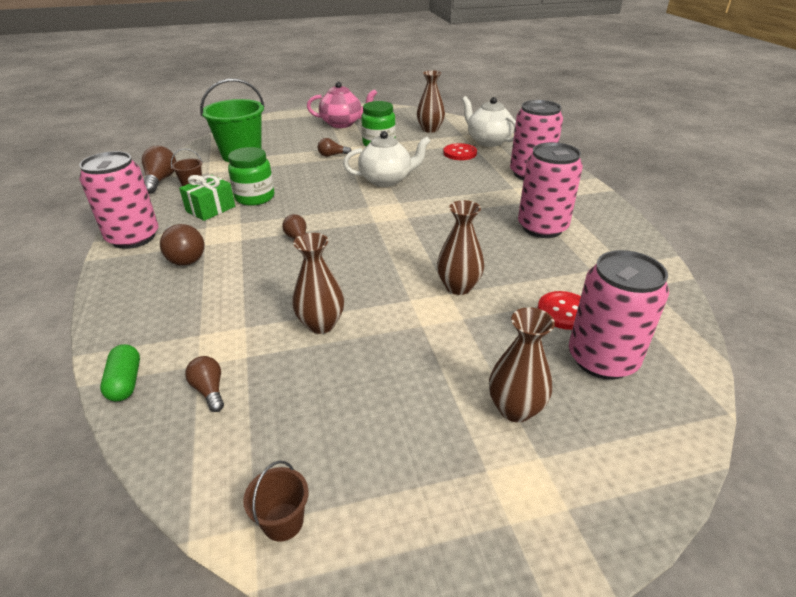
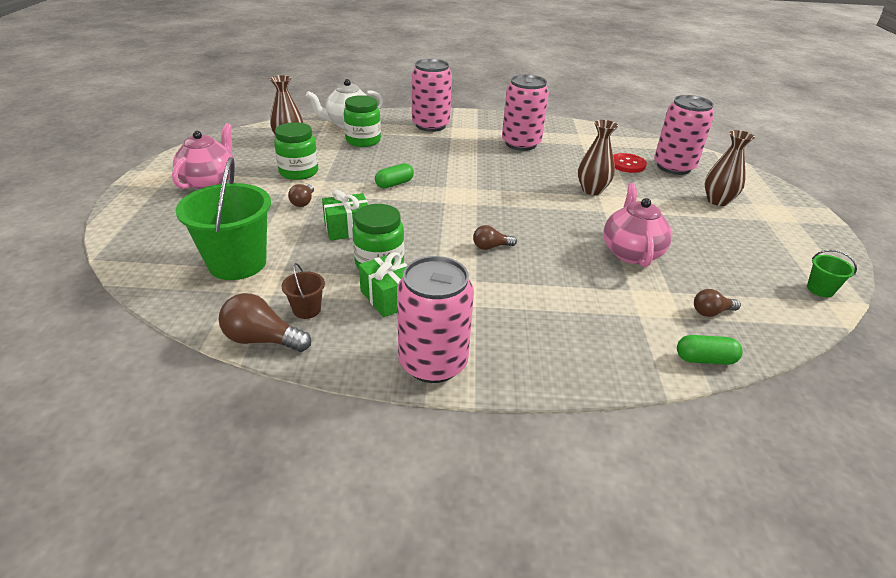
camera: 75 degrees left, 0 degrees up
brown light bulb [160,224,204,266] -> none
brown bucket [243,460,309,542] -> green bucket [807,250,857,297]
brown vase [292,233,344,334] -> pink teapot [603,183,672,267]
white teapot [343,131,430,187] -> green capsule [375,163,414,189]
red button [443,143,477,160] -> green jar [344,95,381,147]
none -> green gift [322,190,368,241]

